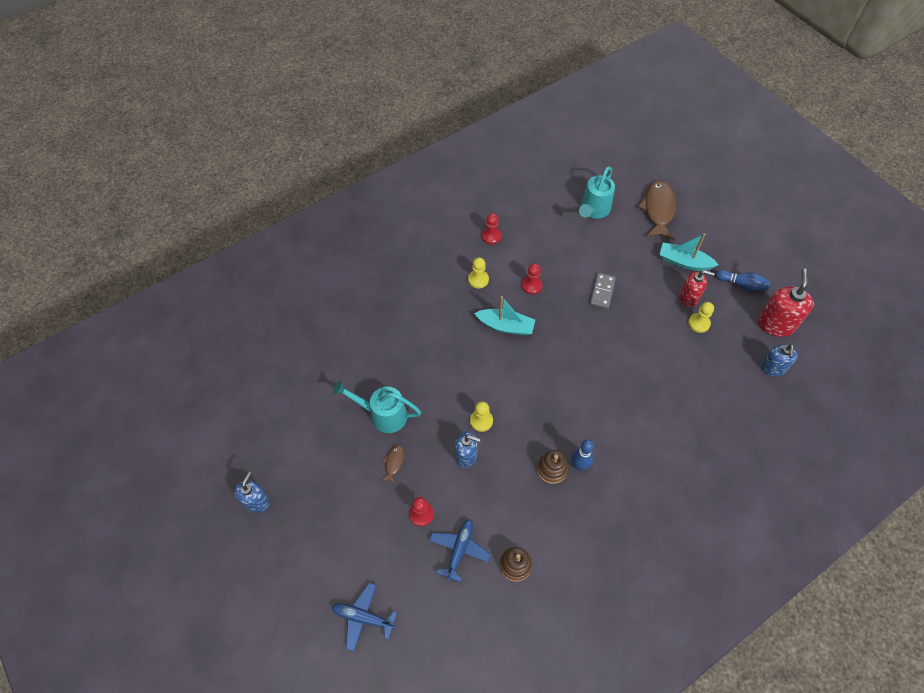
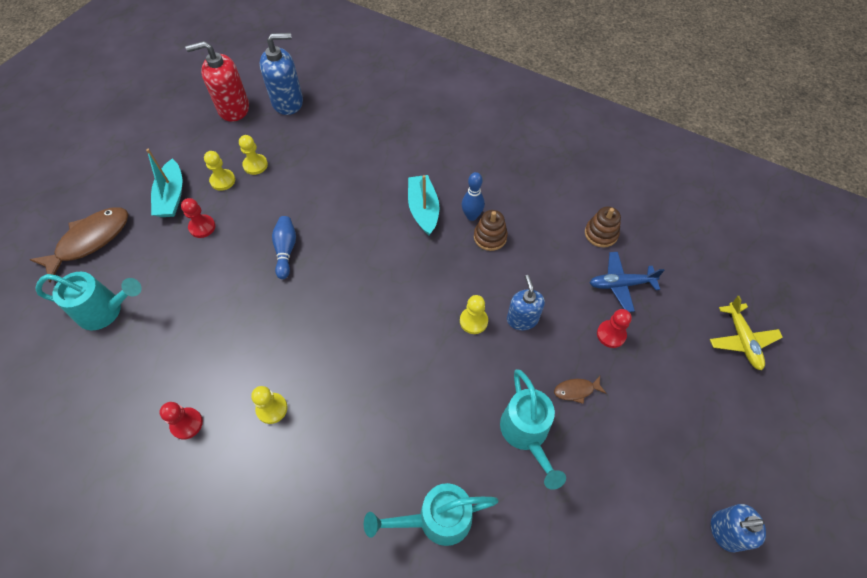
camera: 115 degrees left, 0 degrees up
blue plane [332,582,397,652] -> yellow plane [710,296,783,370]
turquoise boat [474,296,535,336] -> turquoise boat moved to [408,175,439,235]
red pawn [522,263,543,294] -> red pawn moved to [181,198,215,238]
grey domino [590,273,616,309] -> none
brown fish [638,180,676,240] -> brown fish turned 150 degrees clockwise [29,207,129,282]
red soap dispenser [680,270,715,307] -> yellow pawn [204,151,235,191]
blue bowling pin [715,270,770,291] -> blue bowling pin moved to [272,216,296,279]
blue soap dispenser [761,344,798,377] -> blue soap dispenser [260,33,303,115], size x1.54
none -> turquoise watering can [364,483,499,546]

